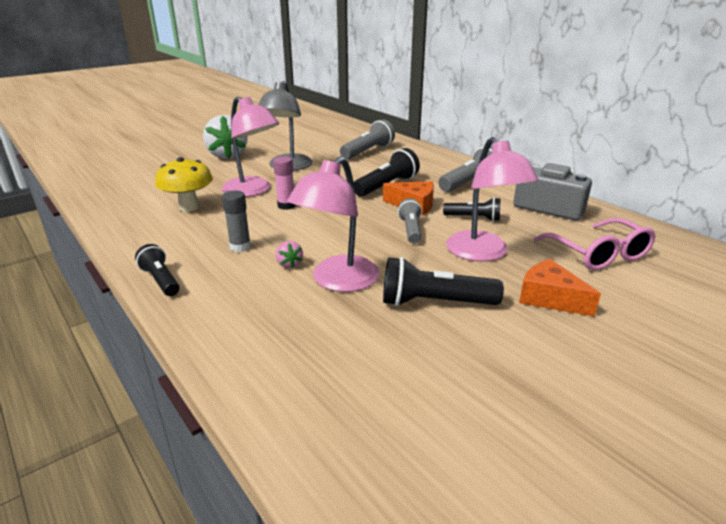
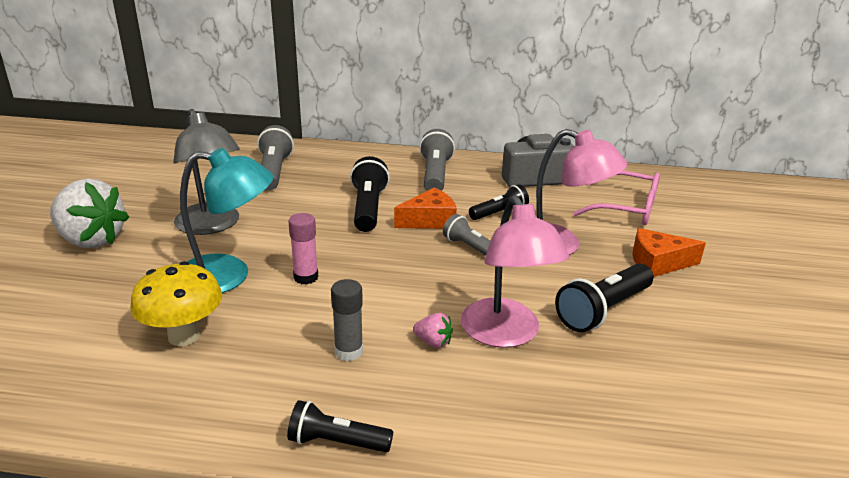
camera: 45 degrees left, 0 degrees up
pink lamp [222,97,279,197] -> turquoise lamp [180,148,274,293]

